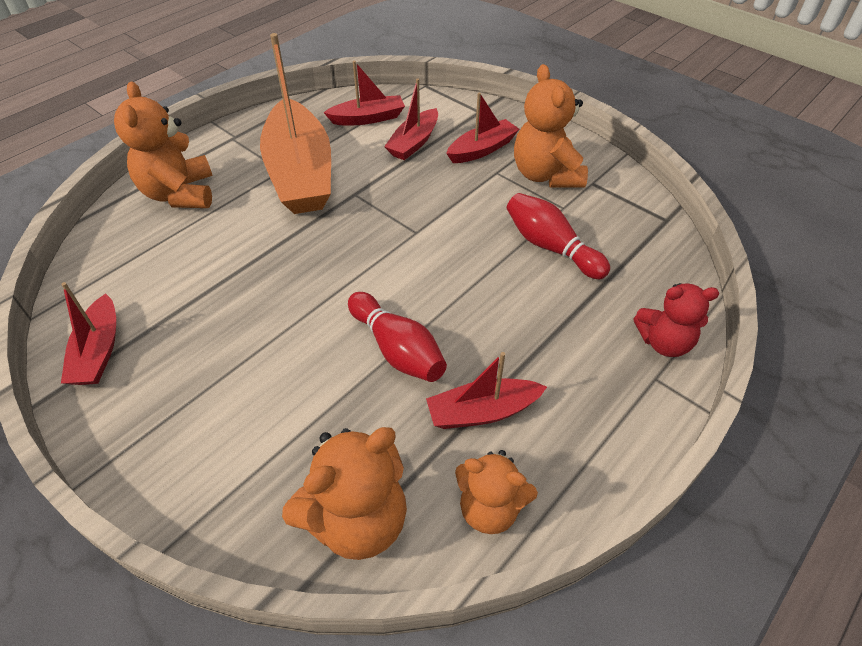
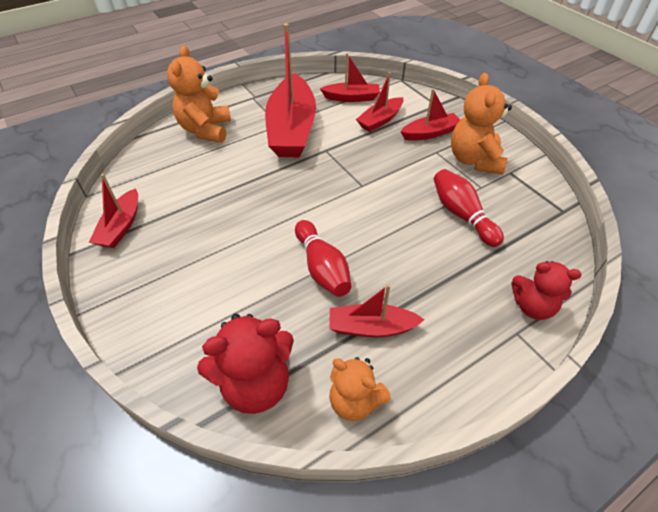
camera: 15 degrees right, 0 degrees up
orange boat [260,33,331,214] -> red boat [265,23,316,157]
orange teddy bear [282,427,407,560] -> red teddy bear [197,314,294,414]

